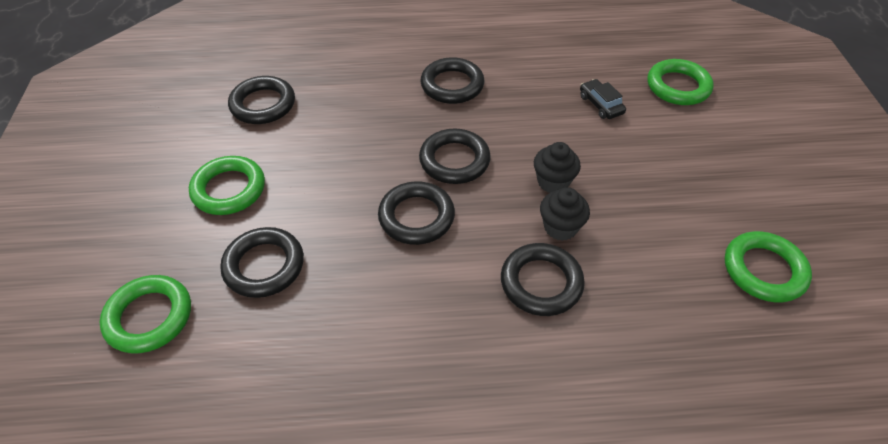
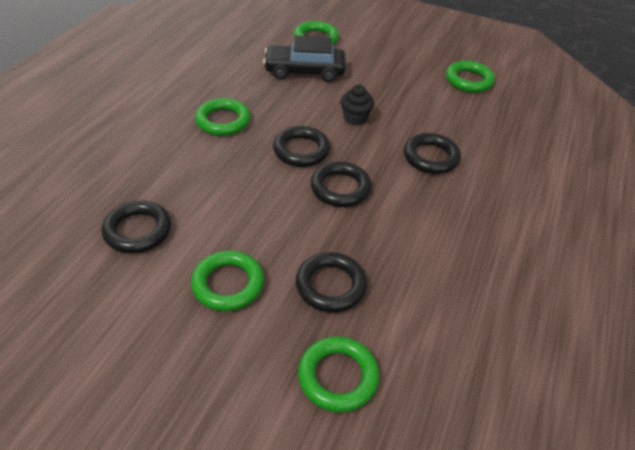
camera: 65 degrees left, 5 degrees down
black ring [421,57,484,104] -> green ring [195,98,250,136]
black cupcake [540,187,590,241] -> none
black car [580,79,626,119] -> black car [263,35,346,82], size x2.05

